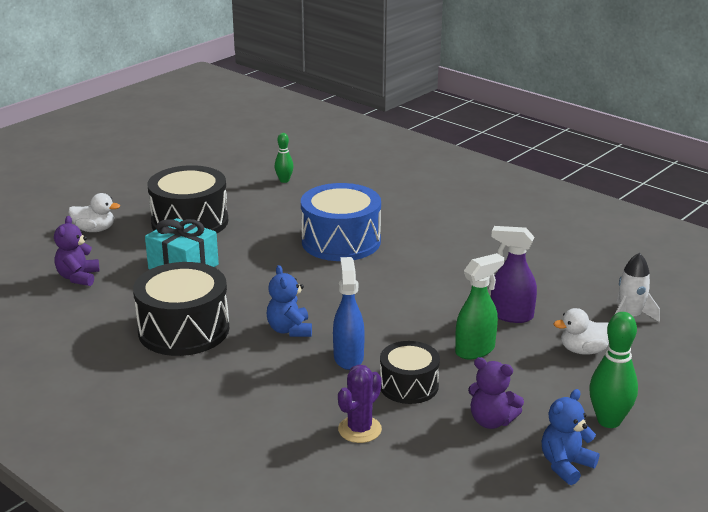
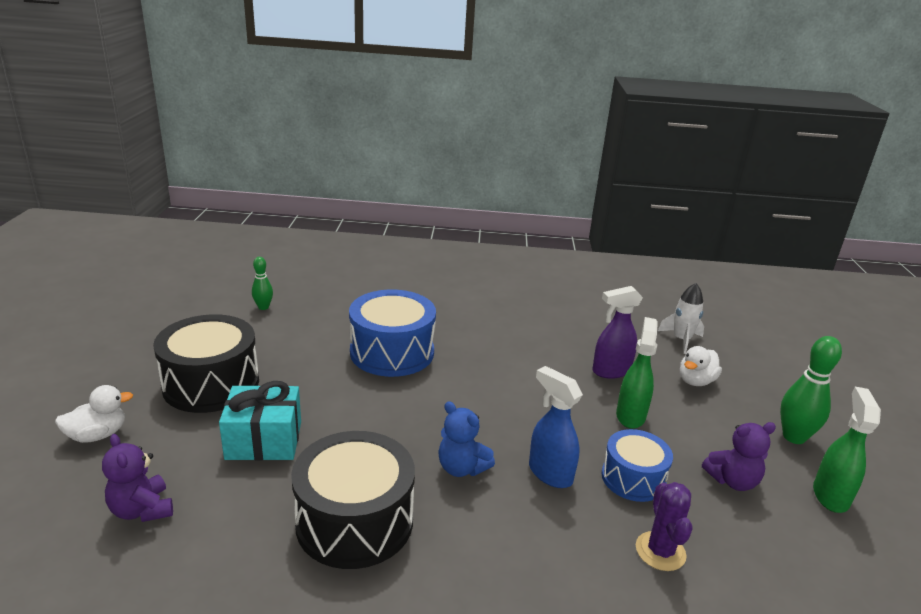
camera: 40 degrees left, 0 degrees up
black drum [380,341,440,404] -> blue drum [601,429,673,502]
blue teddy bear [542,389,599,485] -> green spray bottle [813,387,881,513]

